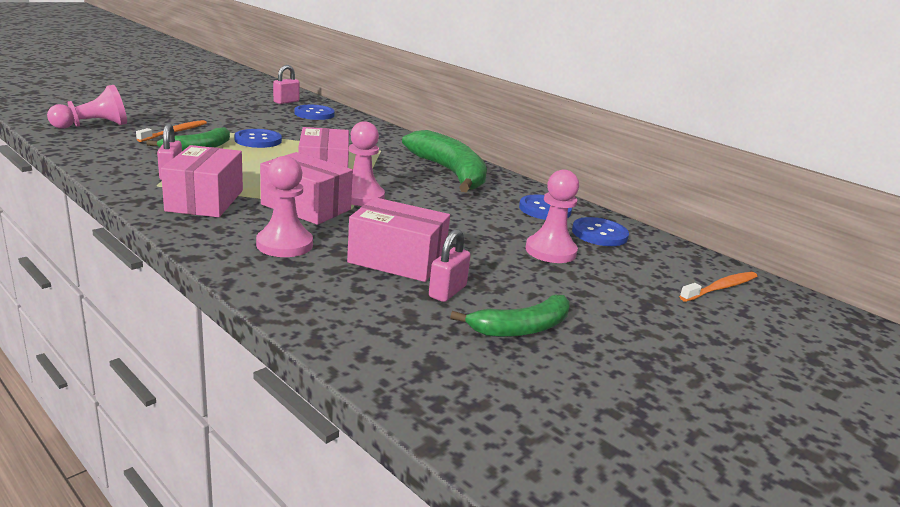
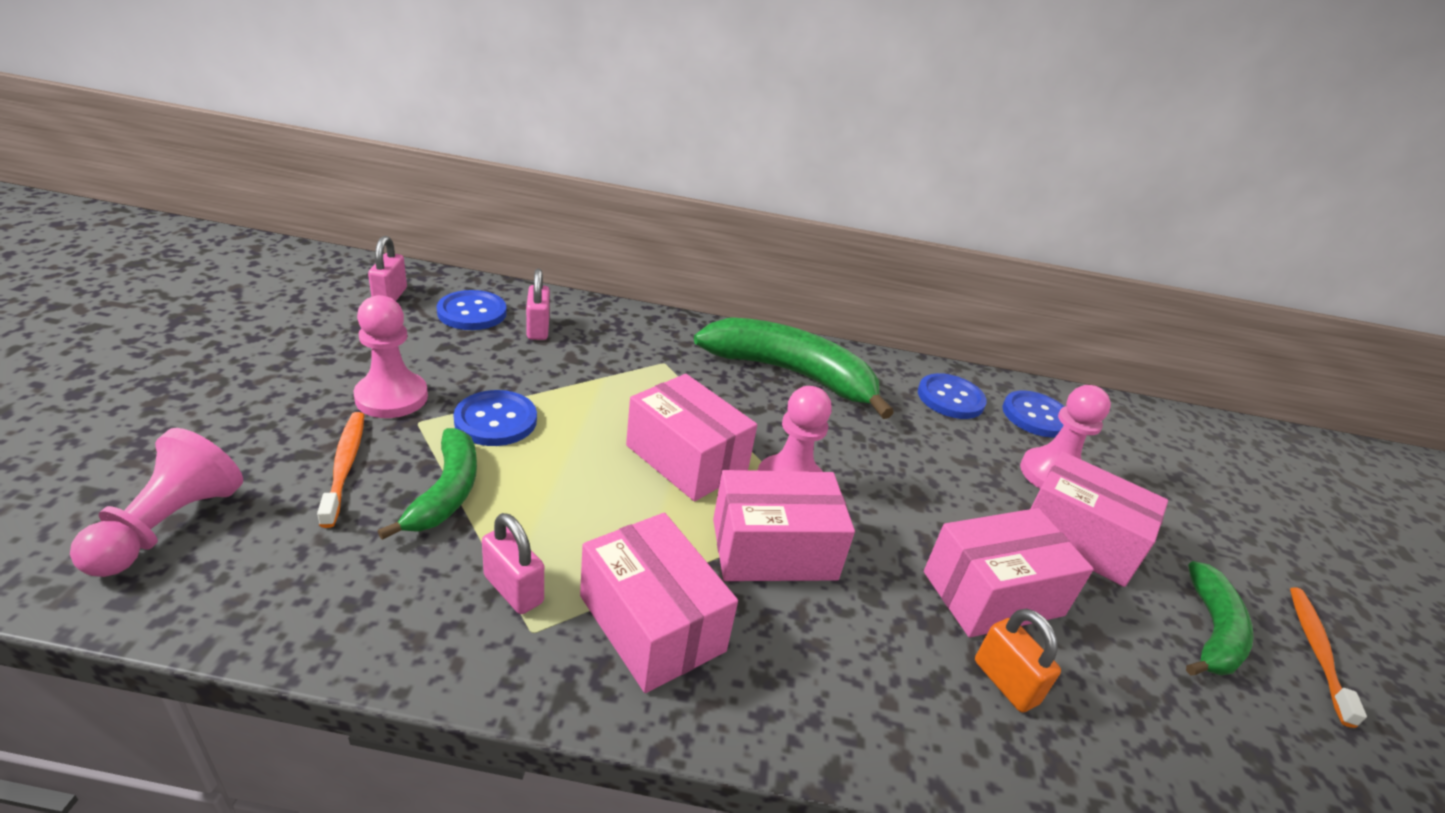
camera: 40 degrees left, 10 degrees up
pink pawn [256,156,313,257] -> pink pawn moved to [354,295,428,418]
pink padlock [429,229,471,302] -> pink padlock moved to [526,269,550,340]
orange toothbrush [679,272,757,302] -> orange toothbrush moved to [1290,587,1367,728]
none -> orange padlock [975,608,1061,713]
none -> pink box [1030,451,1168,587]

